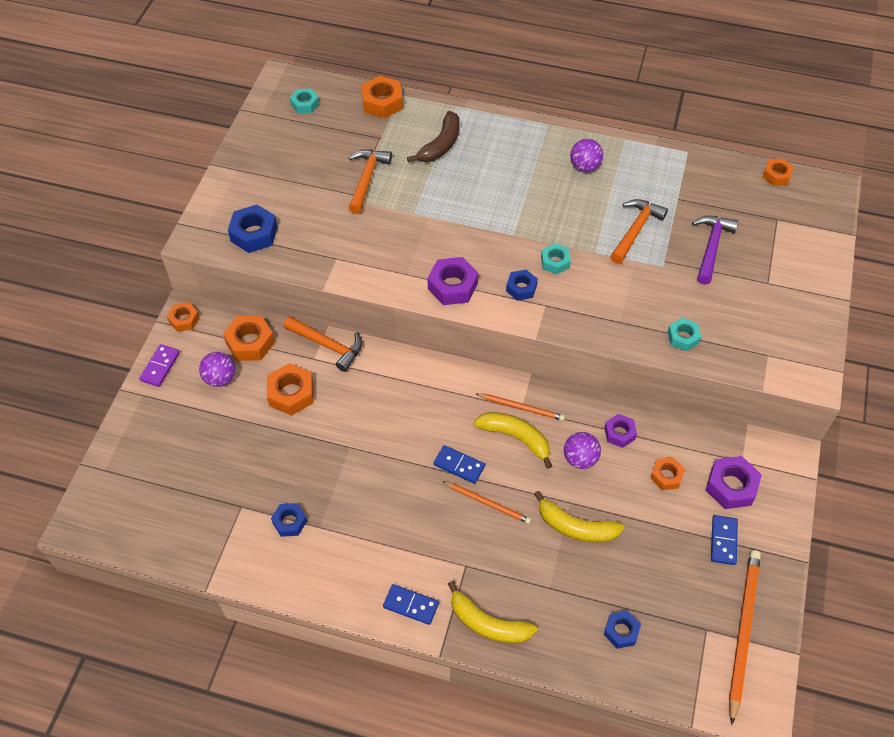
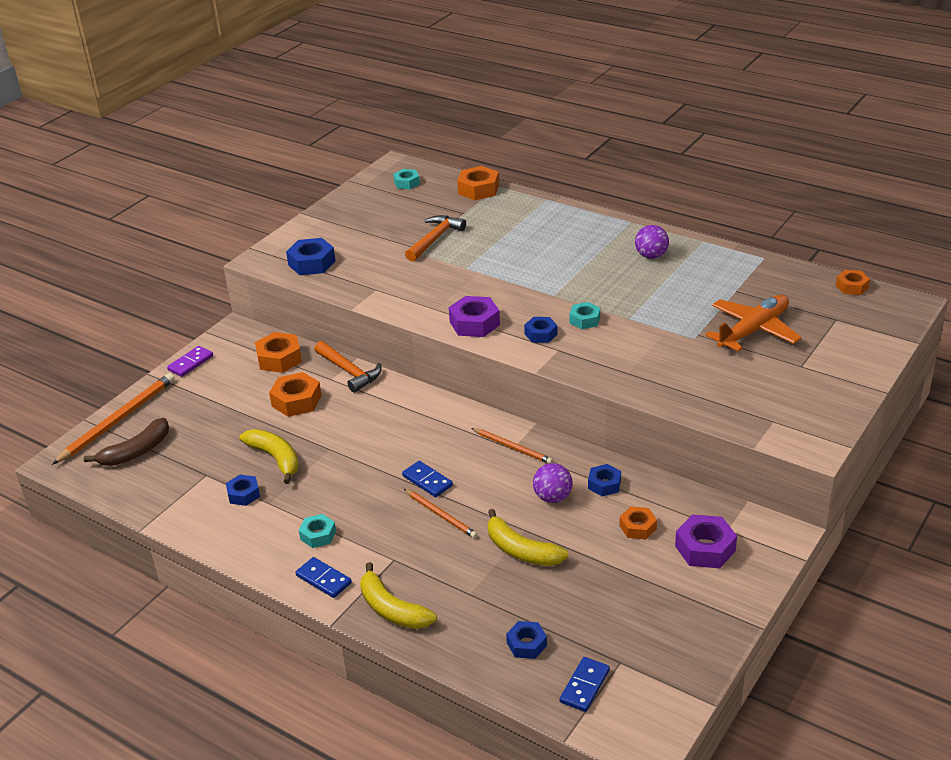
camera: 20 degrees right, 20 degrees down
orange nut [167,302,200,332] -> none
purple ball [199,352,235,387] -> none
brown banana [407,111,460,162] -> brown banana moved to [84,418,169,466]
yellow banana [474,412,552,469] -> yellow banana moved to [240,429,299,484]
purple nut [604,414,637,448] -> blue nut [588,464,621,496]
orange hammer [610,199,668,264] -> none
turquoise nut [668,318,701,351] -> turquoise nut moved to [299,514,336,548]
purple hammer [692,216,738,285] -> orange plane [705,295,802,351]
blue domino [711,515,738,565] -> blue domino moved to [560,657,610,712]
orange pencil [729,550,761,725] -> orange pencil moved to [52,373,175,465]

